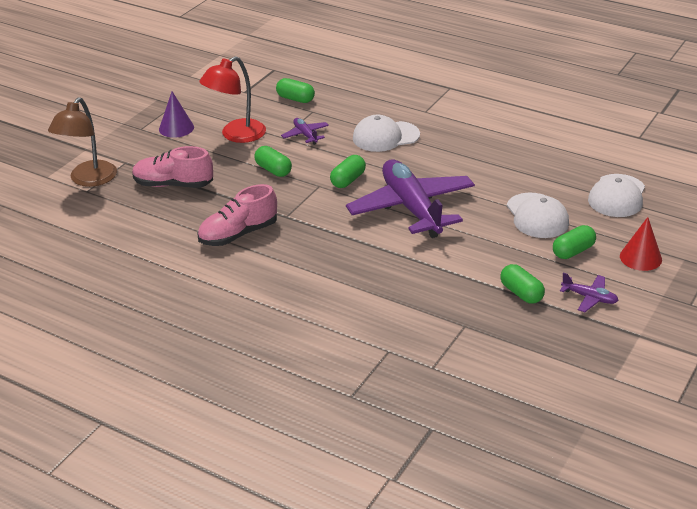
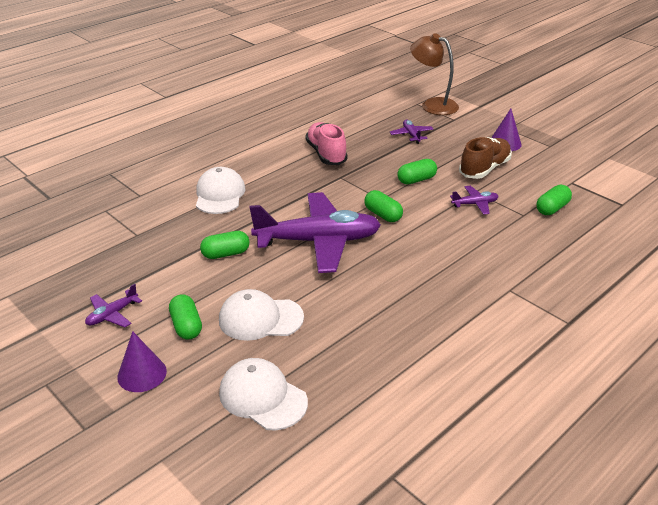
camera: 105 degrees right, 0 degrees up
pink shoe [132,146,213,188] -> purple plane [390,119,434,144]
red lamp [199,56,266,143] -> brown shoe [459,137,512,179]
white cap [353,115,420,152] -> white cap moved to [196,167,245,214]
green capsule [500,264,545,304] -> green capsule moved to [200,231,250,259]
red cone [620,217,662,271] -> purple cone [117,331,167,392]

